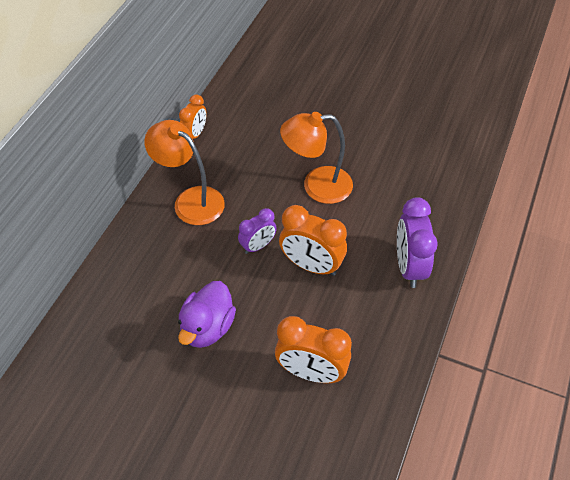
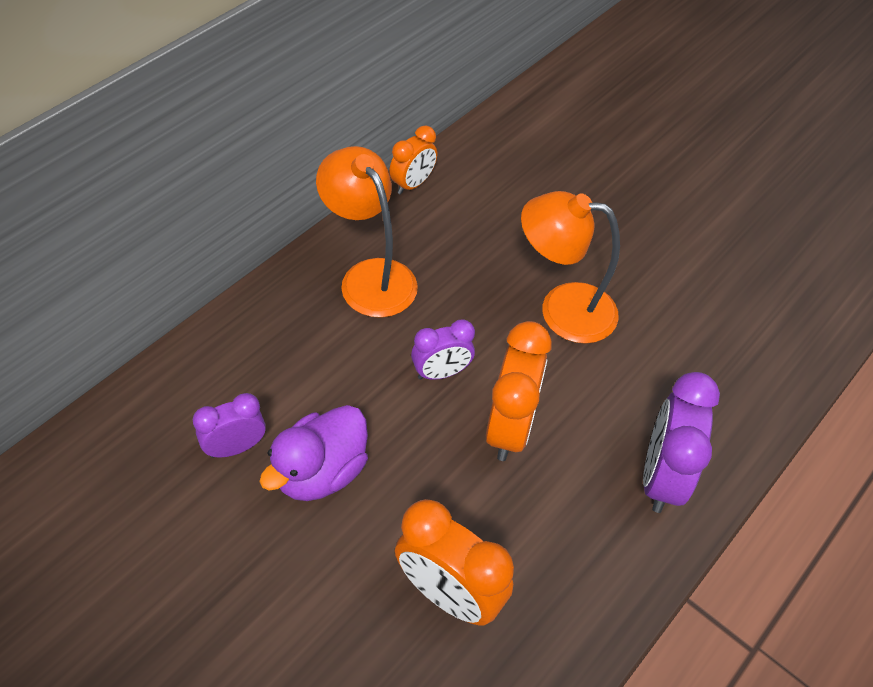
camera: 15 degrees right, 0 degrees up
orange clock [279,205,347,276] -> orange clock turned 120 degrees counterclockwise [486,321,552,461]
none -> purple clock [193,393,266,458]

